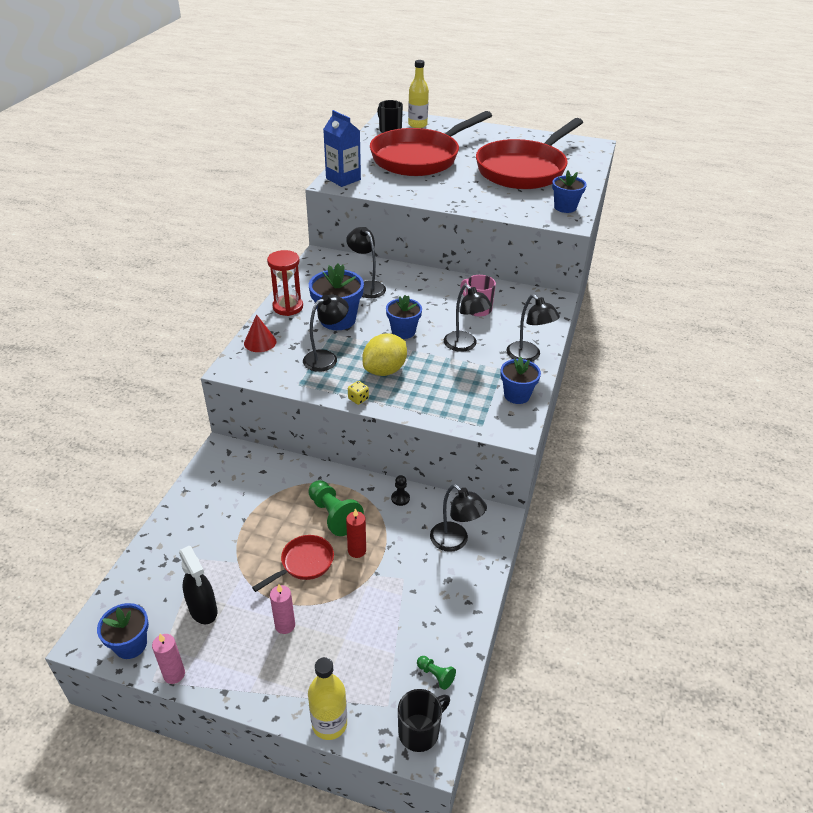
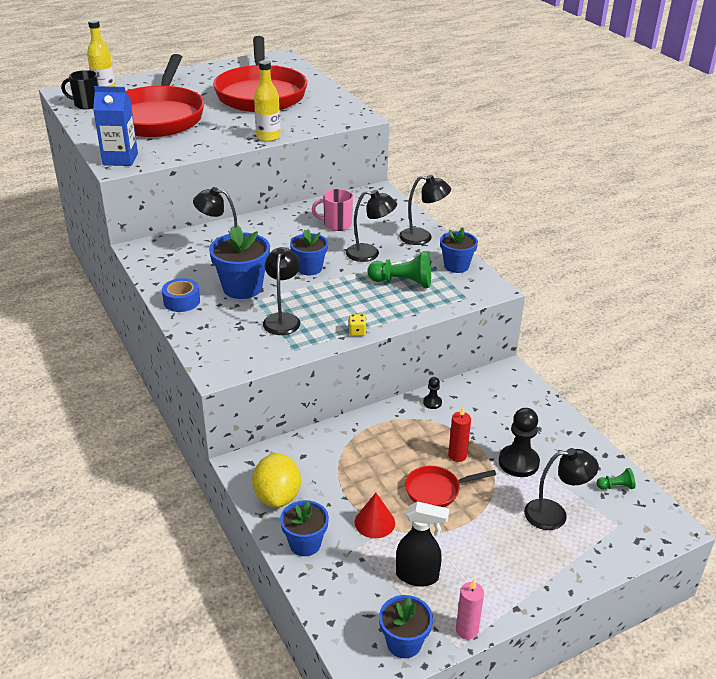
camera: 45 degrees left, 5 degrees down
red cone [244,314,277,352] -> red cone moved to [354,493,395,538]
red pan [252,535,334,592] -> red pan turned 105 degrees counterclockwise [405,466,496,507]
red hourglass [267,250,303,316] -> blue tape [162,278,200,312]
pink candle [270,584,295,634] -> none
green pawn [308,480,364,536] -> green pawn moved to [367,251,431,288]
yellow bottle [308,657,347,740] -> yellow bottle moved to [254,60,280,142]
yellow lemon [362,334,407,376] -> yellow lemon moved to [252,453,301,508]
black mug [398,689,450,752] -> none
black lamp [430,484,487,552] -> black lamp moved to [524,448,599,530]
blue flower pot [552,171,587,213] -> blue flower pot moved to [280,500,329,556]
none -> black pawn [498,408,540,477]

